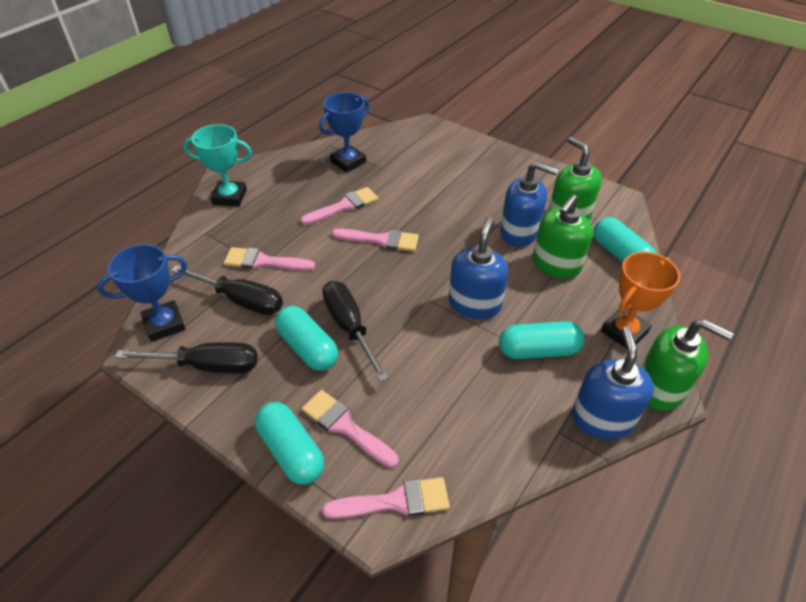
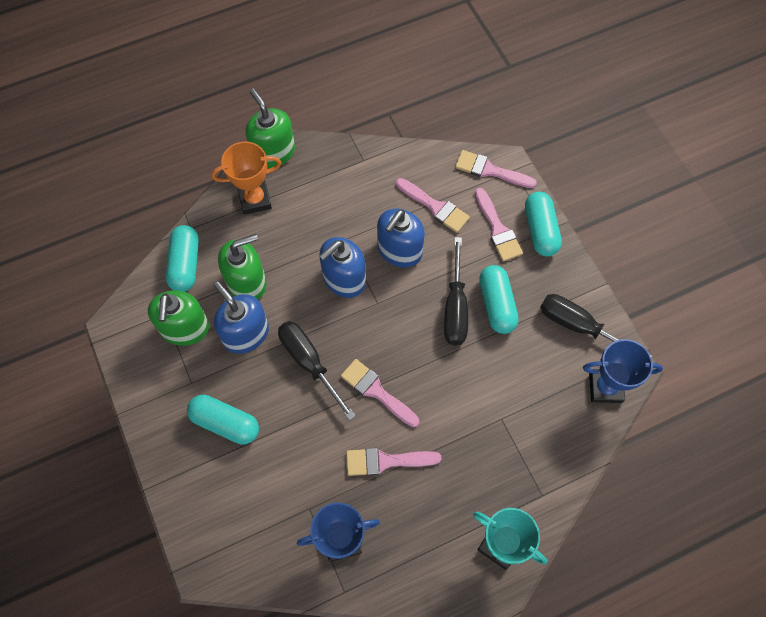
camera: 150 degrees left, 20 degrees up
black screwdriver [171,265,283,315] -> black screwdriver moved to [278,321,356,421]
pink brush [223,247,315,271] -> pink brush moved to [396,178,470,233]
turquoise capsule [499,321,585,359] -> turquoise capsule moved to [187,395,259,445]
blue soap dispenser [572,327,654,440] -> blue soap dispenser moved to [377,209,425,268]

